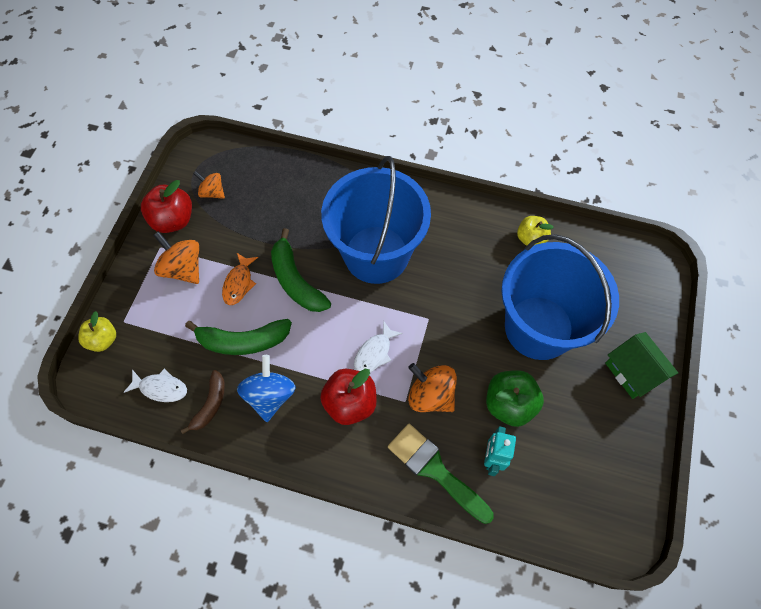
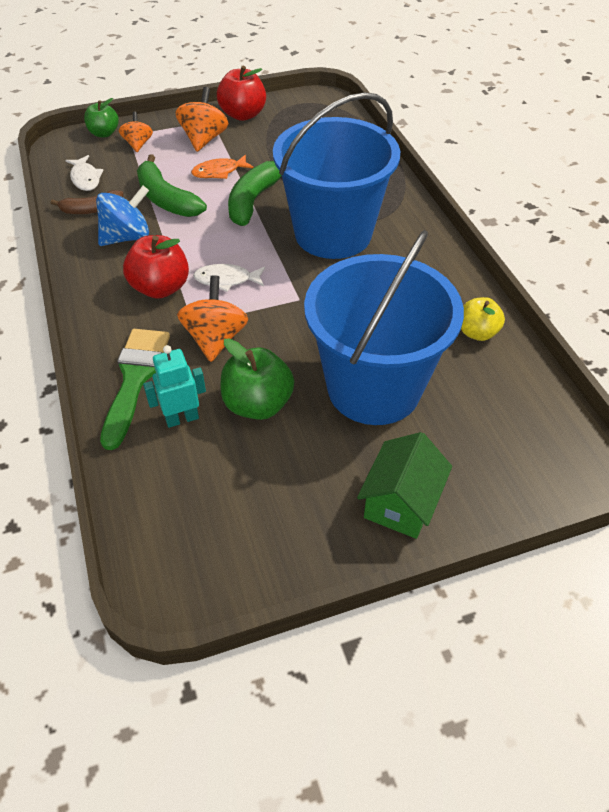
camera: 55 degrees right, 15 degrees down
yellow apple [78,311,116,352] -> green apple [84,98,119,137]
orange spinning top [194,171,225,199] -> orange spinning top moved to [119,112,153,152]

